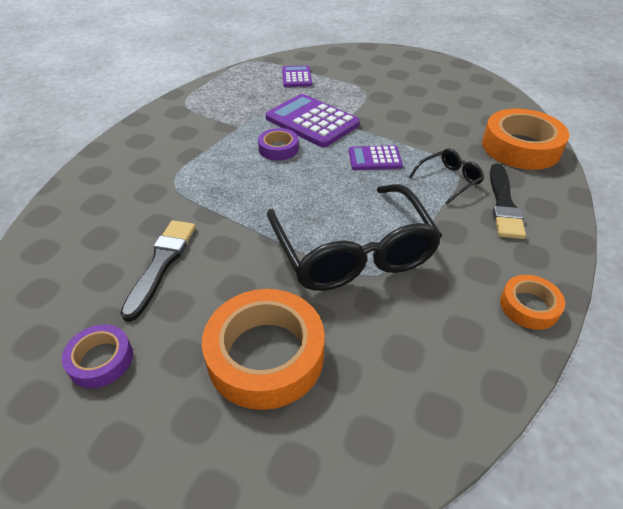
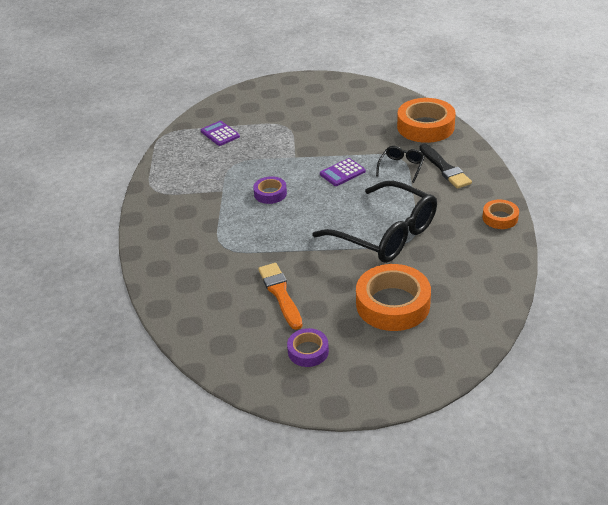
camera: 30 degrees left, 5 degrees down
black brush [120,220,196,322] -> orange brush [258,263,303,330]
purple calculator [266,94,360,147] -> none

